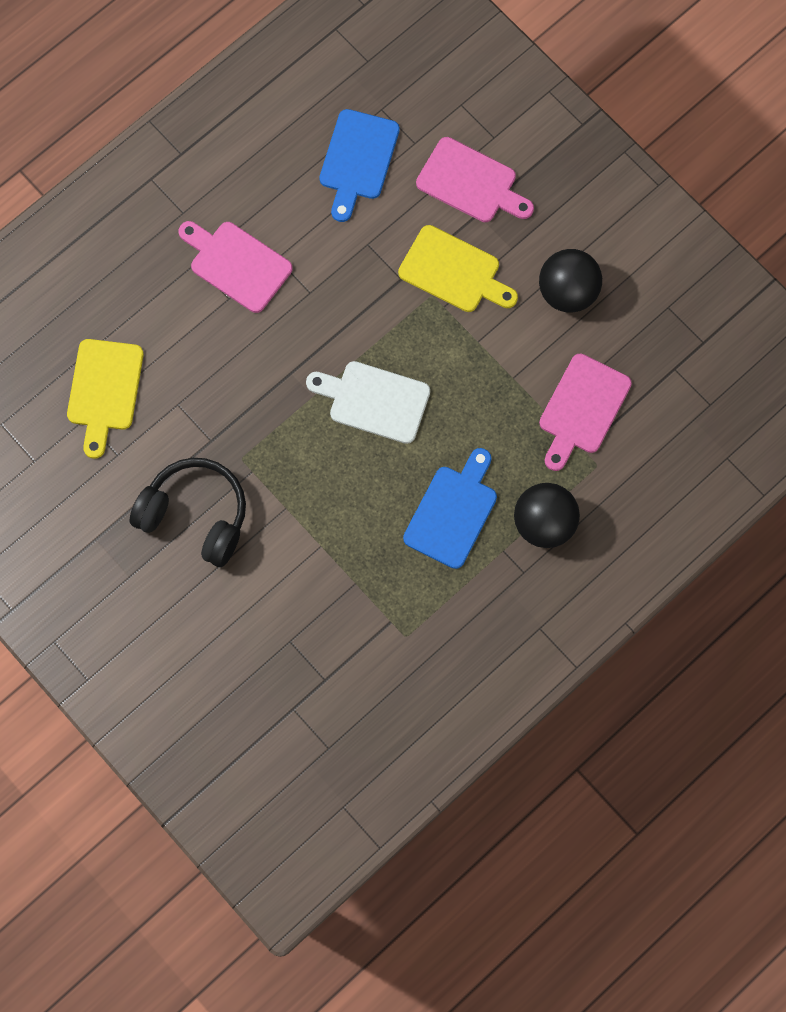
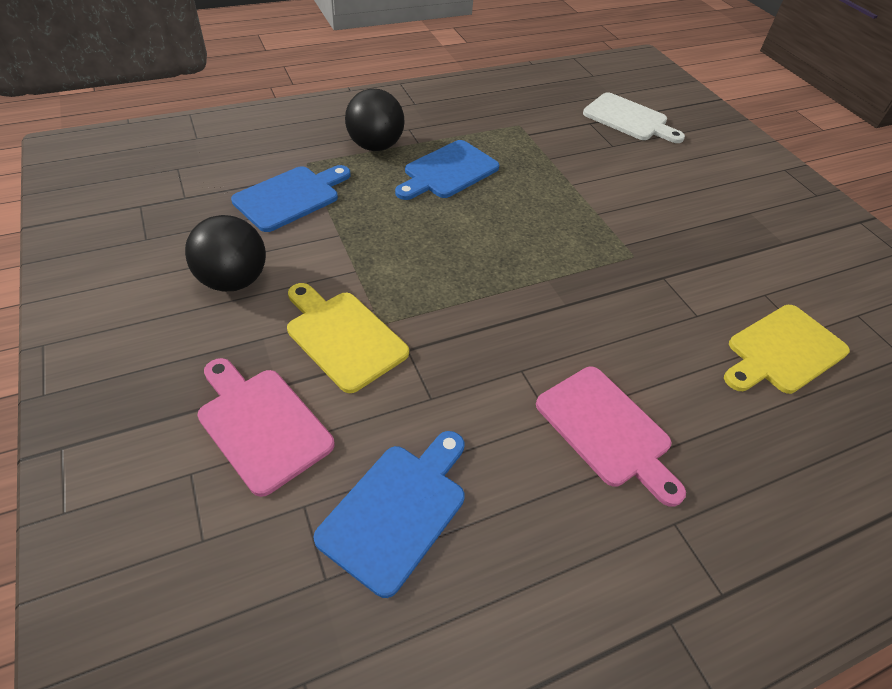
camera: 165 degrees left, 25 degrees down
yellow cutting board [67,339,144,459] -> yellow cutting board turned 150 degrees counterclockwise [724,305,850,394]
black headphones [130,458,246,567] -> none
white cutting board [306,361,430,444] -> white cutting board moved to [583,92,685,143]
pink cutting board [539,354,632,471] -> blue cutting board [231,165,351,232]

